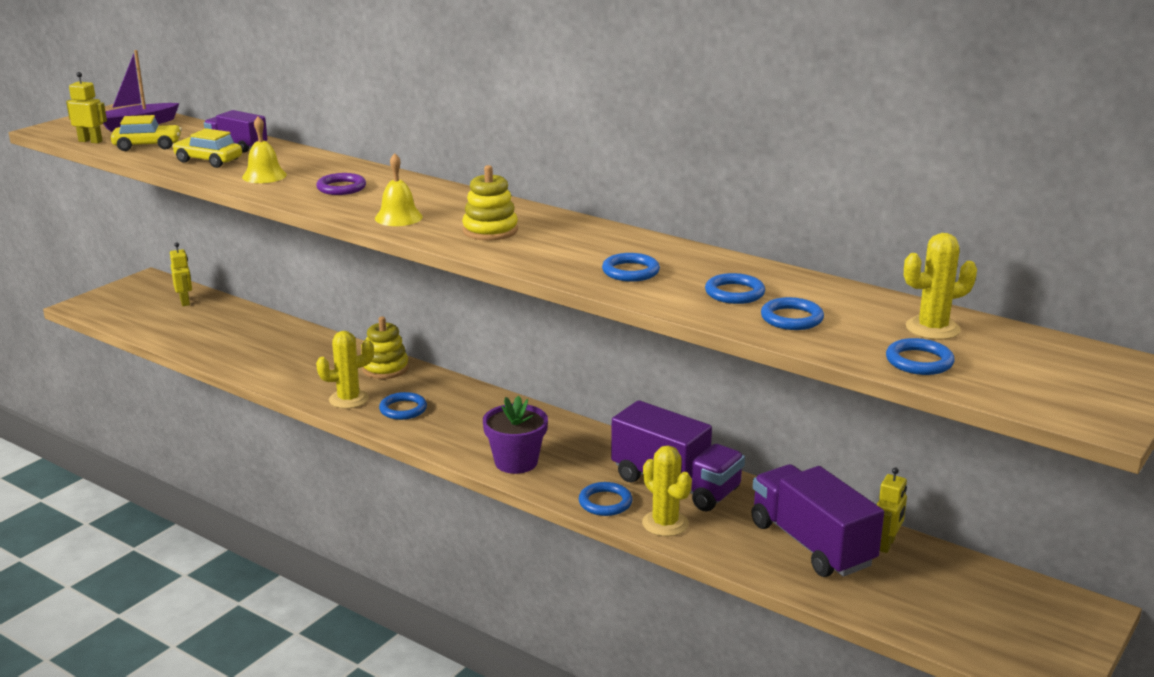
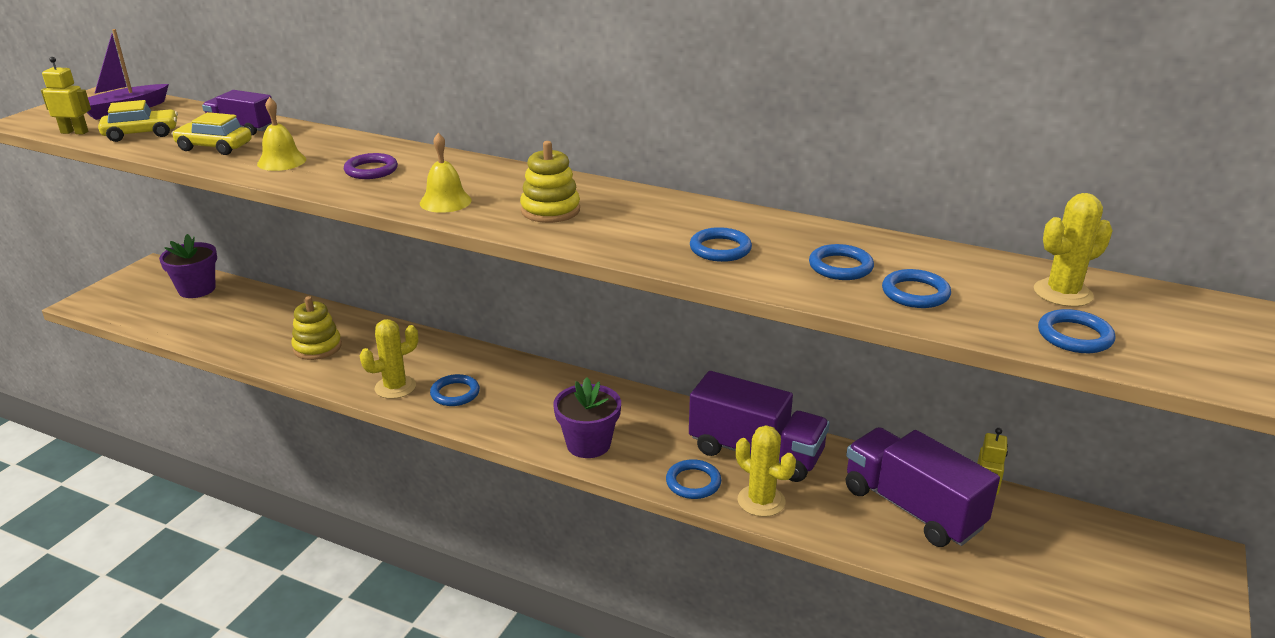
camera: 10 degrees left, 5 degrees up
yellow robot [170,242,192,306] -> purple flower pot [159,234,217,298]
yellow stacking toy [362,316,409,379] -> yellow stacking toy moved to [291,296,342,360]

